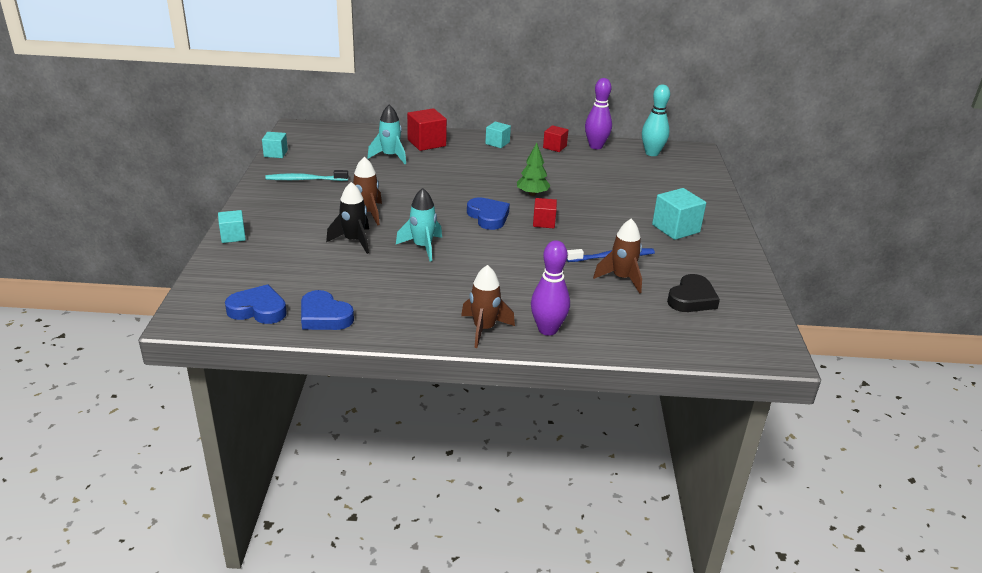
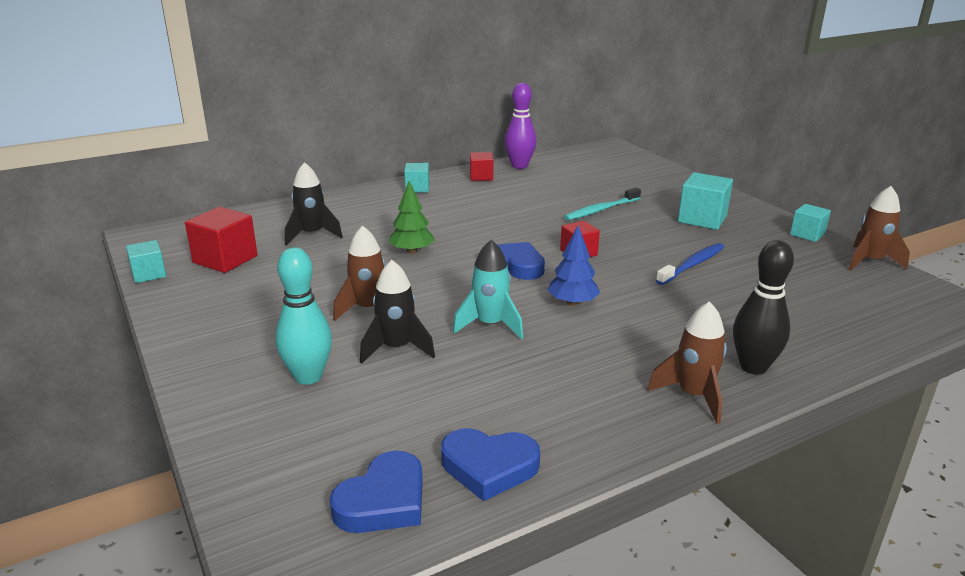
camera: 30 degrees left, 5 degrees down
turquoise cube [218,210,246,243] -> turquoise cube moved to [790,204,831,242]
blue heart [225,284,287,324] -> blue heart turned 150 degrees clockwise [330,451,423,533]
turquoise toothbrush [265,170,348,181] -> turquoise toothbrush moved to [564,188,641,220]
turquoise rocket [367,105,406,164] -> black rocket [285,162,343,245]
red cube [407,108,447,151] -> red cube moved to [185,207,258,273]
green tree [517,143,551,196] -> green tree moved to [388,181,435,254]
purple bowling pin [531,240,570,336] -> black bowling pin [733,240,794,375]
brown rocket [593,219,642,294] -> brown rocket moved to [848,186,910,271]
turquoise bowling pin [642,84,670,156] -> turquoise bowling pin moved to [275,247,332,385]
black heart [667,274,720,312] -> none
none -> blue tree [548,225,600,306]

